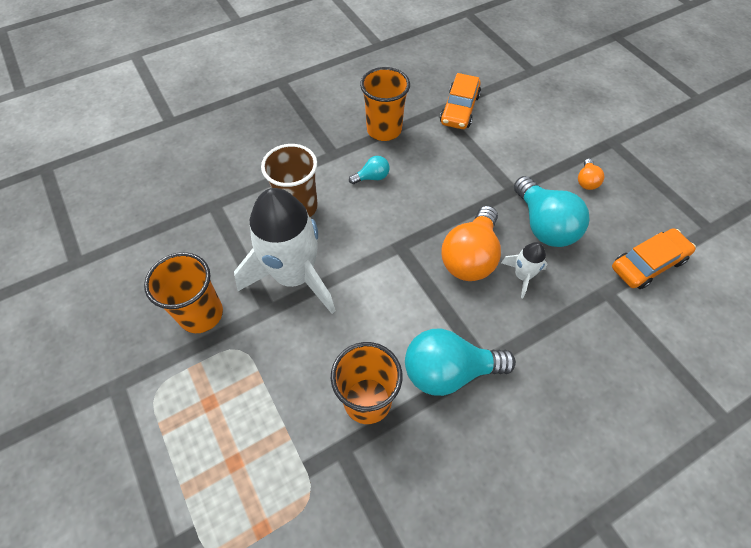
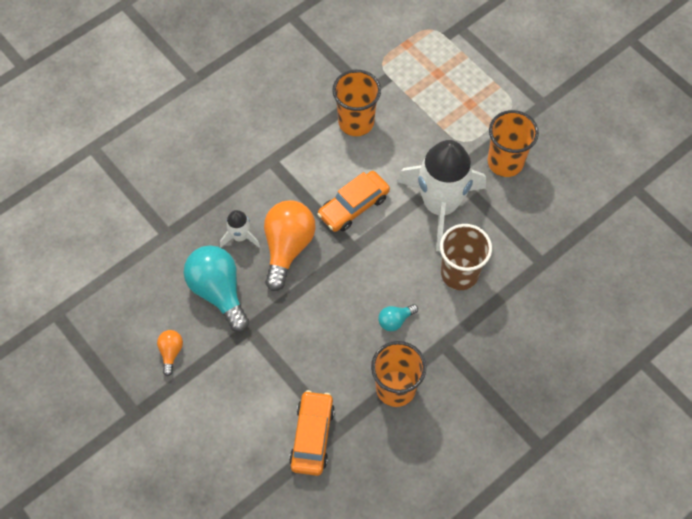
camera: 170 degrees right, 5 degrees up
turquoise light bulb [405,329,516,396] -> none
orange car [612,228,696,289] -> orange car moved to [317,171,390,232]

